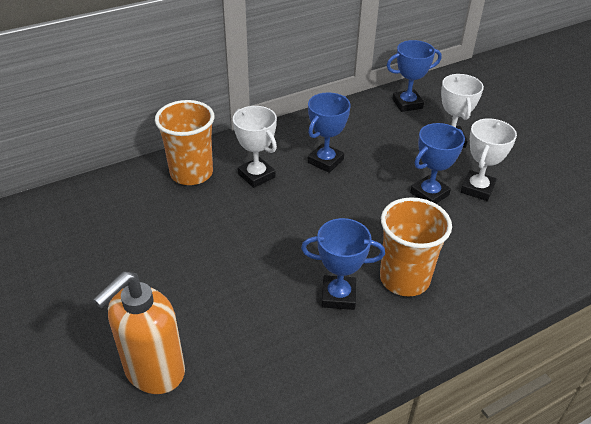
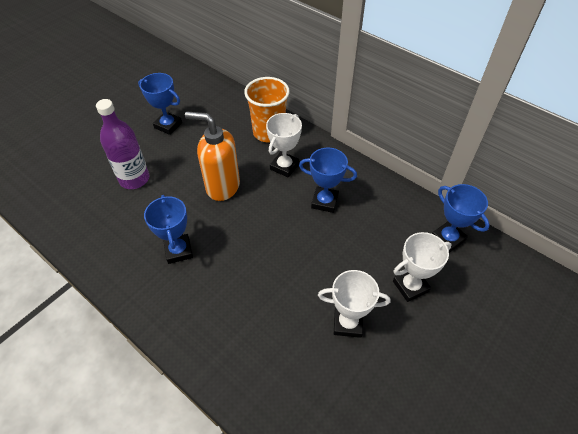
camera: 70 degrees right, 10 degrees up
orange soap dispenser [93,271,185,394] -> orange soap dispenser moved to [185,112,240,201]
orange cup [380,197,452,297] -> none
blue trophy [410,123,465,204] -> blue trophy moved to [138,73,182,135]
none -> purple bottle [96,99,149,189]

